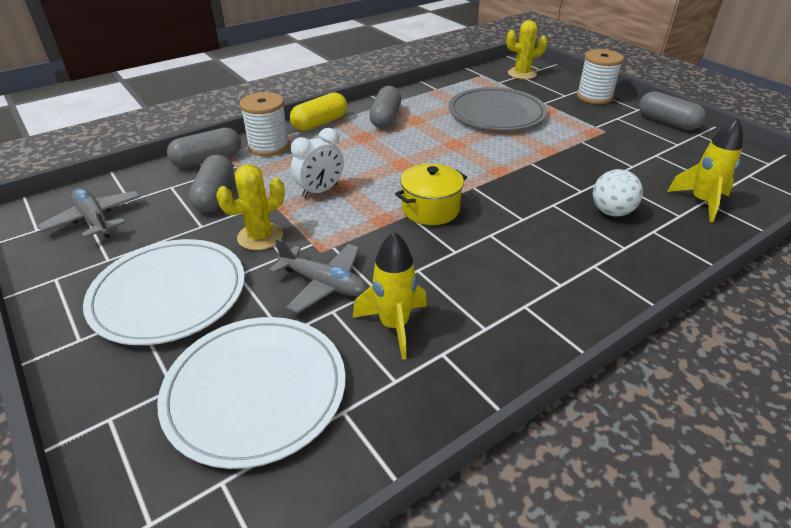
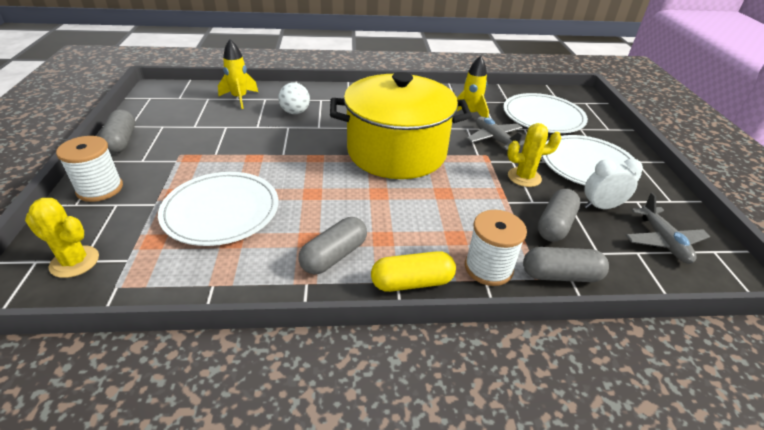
camera: 150 degrees left, 0 degrees up
white clock [291,128,344,198] -> white clock moved to [584,159,643,209]
yellow pot [395,164,467,225] -> yellow pot [330,72,472,179], size x2.30
grey plate [449,87,547,131] -> white plate [158,172,278,246]

